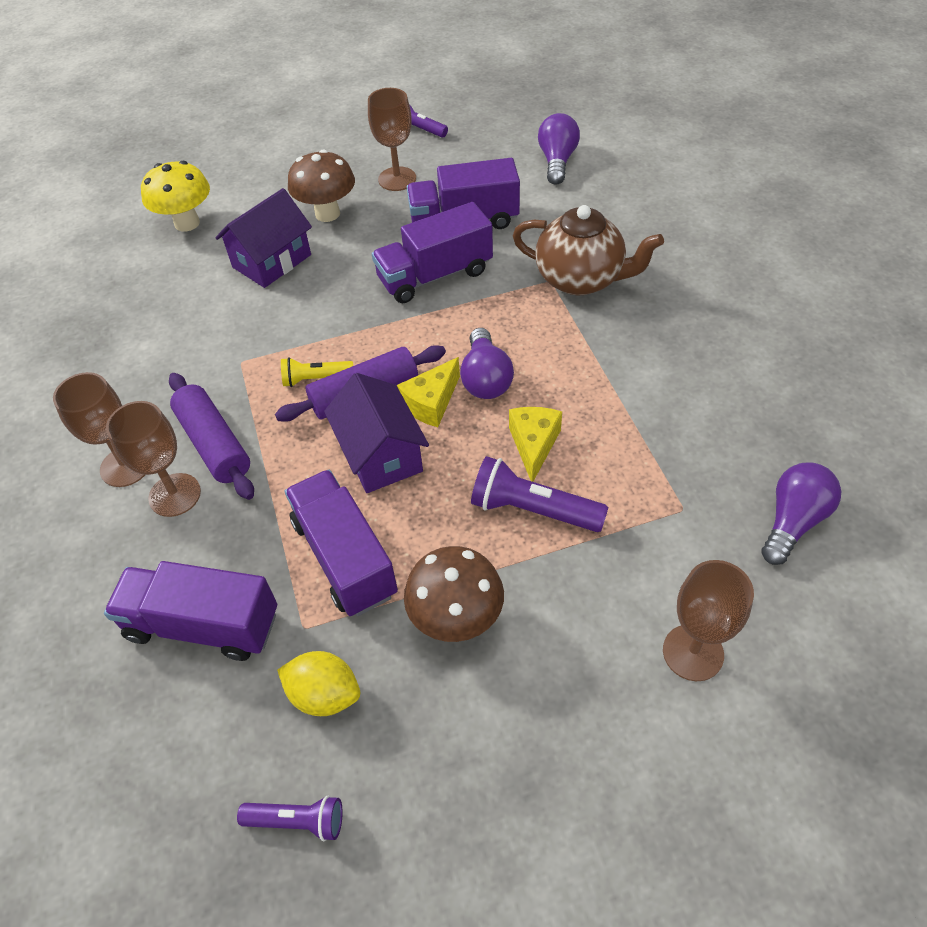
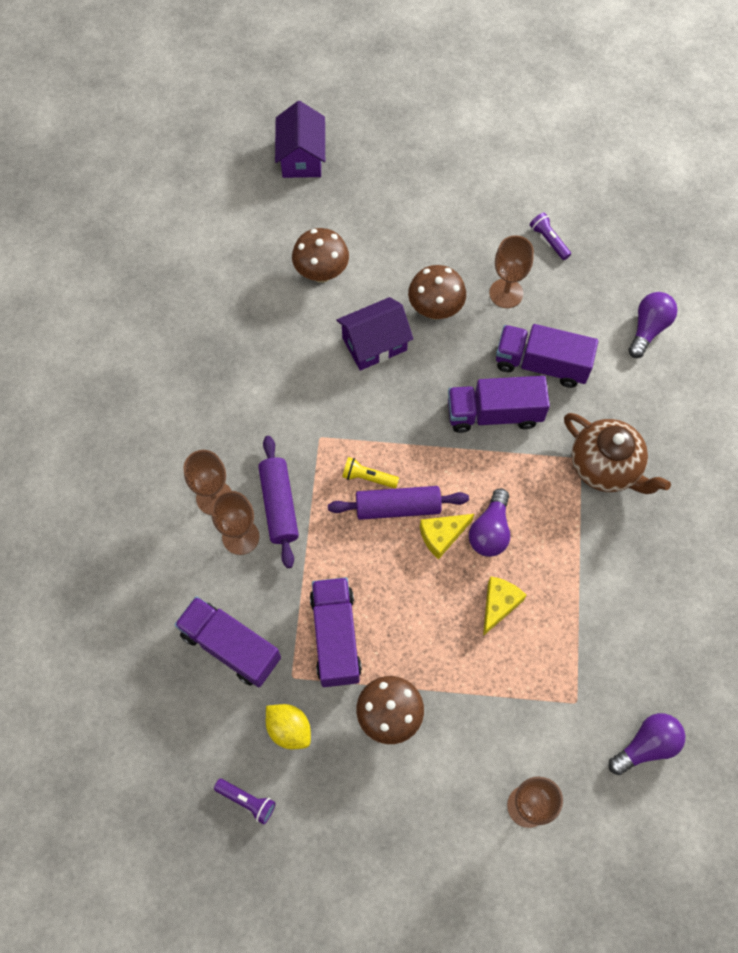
camera: 20 degrees right, 15 degrees up
yellow mushroom [141,161,210,232] -> brown mushroom [292,228,349,283]
purple house [324,373,429,493] -> purple house moved to [275,101,325,178]
purple flashlight [471,456,608,532] -> none

